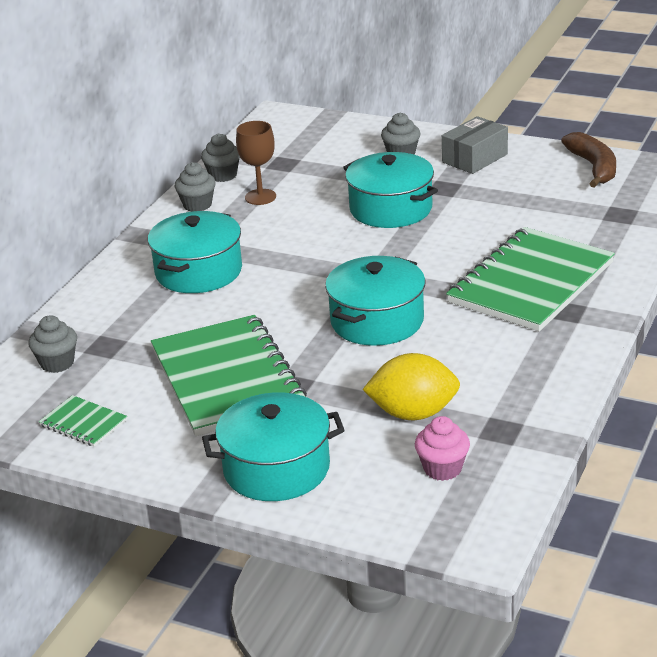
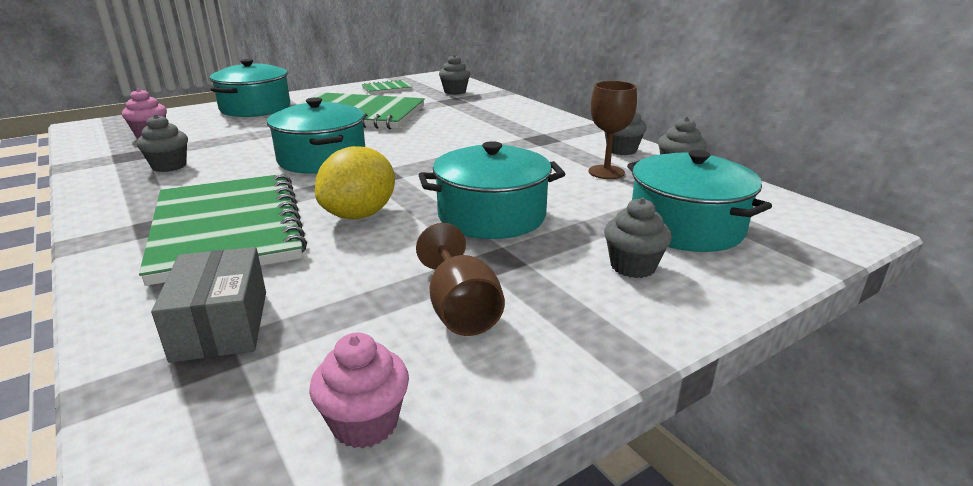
camera: 120 degrees right, 5 degrees down
turquoise pot [148,211,242,293] -> turquoise pot moved to [627,150,772,252]
yellow lemon [362,353,460,420] -> yellow lemon moved to [315,146,395,219]
grey box [442,116,508,174] -> grey box moved to [151,247,266,363]
brown banana [561,132,616,188] -> pink cupcake [309,333,409,448]
none -> grey cupcake [137,114,188,172]
none -> brown goblet [416,223,505,336]

